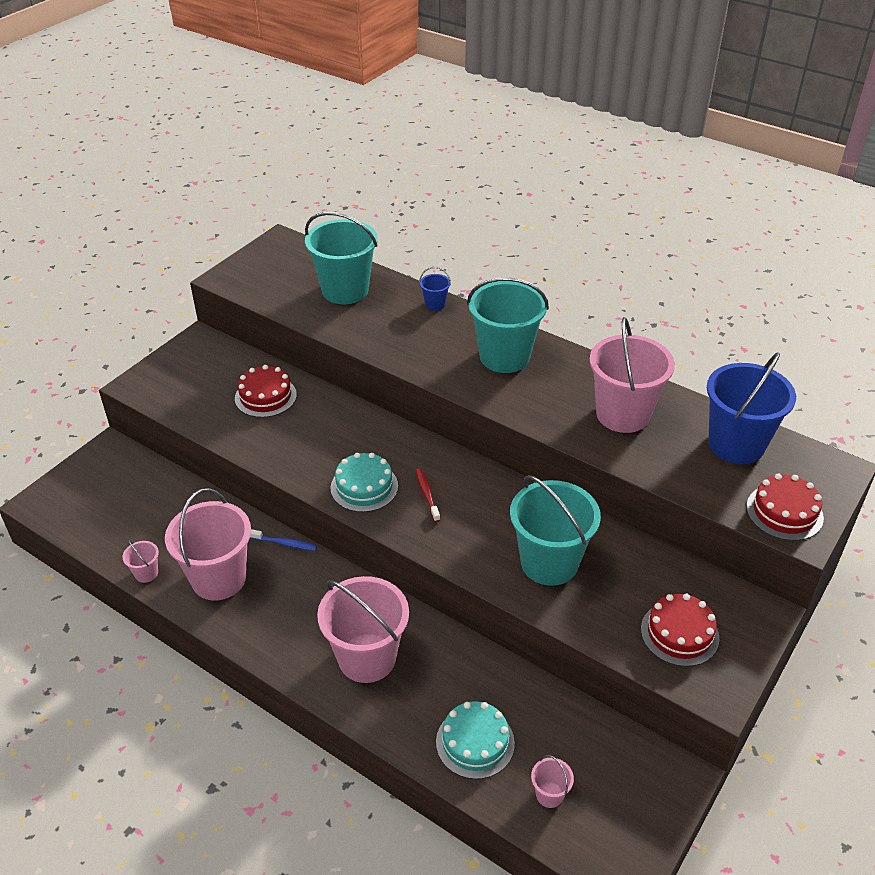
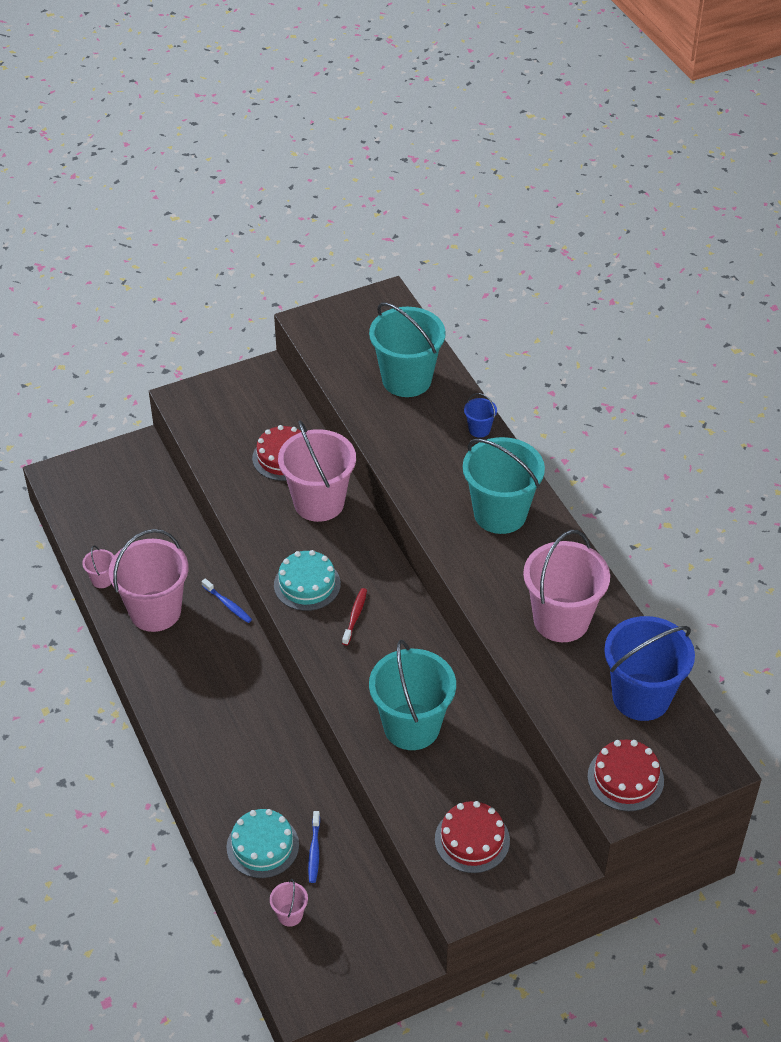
camera: 30 degrees right, 5 degrees up
pink bucket [317,576,409,683] -> pink bucket moved to [278,420,356,522]
none -> blue toothbrush [308,811,320,883]

